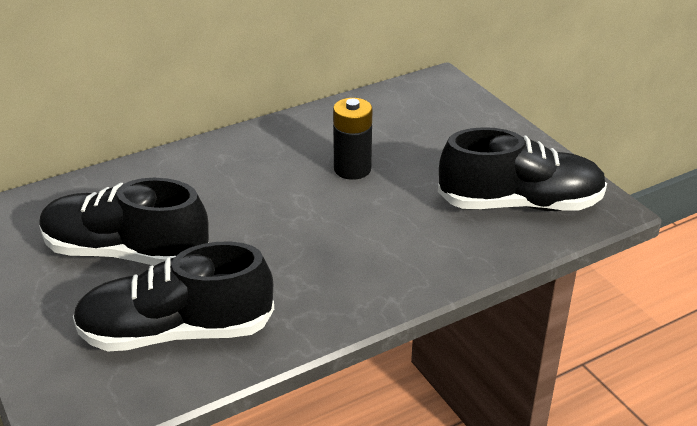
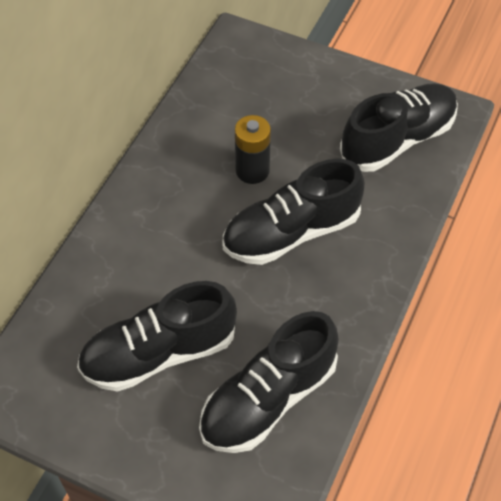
camera: 35 degrees left, 20 degrees up
none -> black shoe [223,159,365,265]

